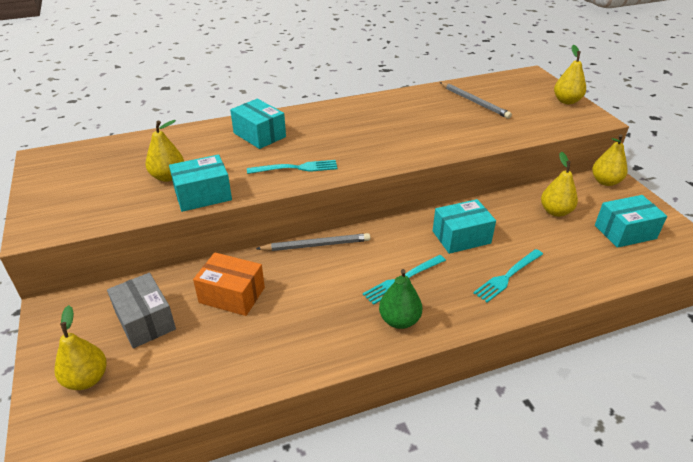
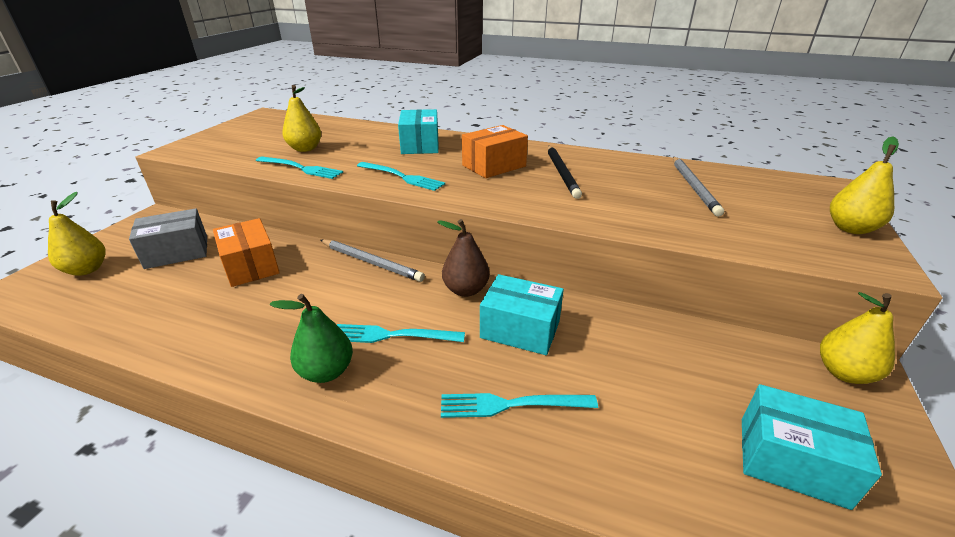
camera: 40 degrees right, 5 degrees down
grey box [107,273,176,348] -> grey box turned 60 degrees clockwise [129,208,207,269]
turquoise box [169,155,232,212] -> turquoise fork [256,157,343,179]
yellow pear [541,152,578,217] -> none
none -> brown pear [437,219,490,297]
none -> orange box [462,125,528,178]
none -> black pencil [548,146,582,199]

